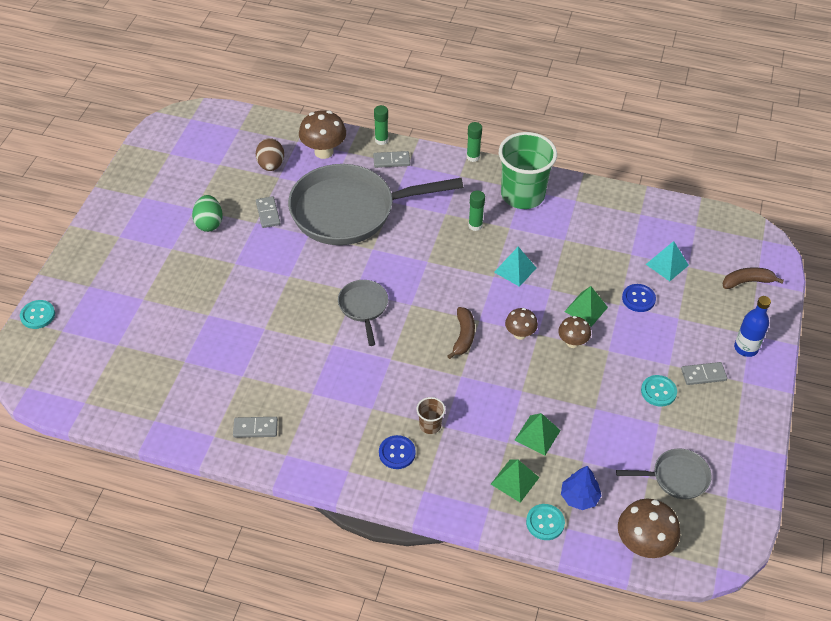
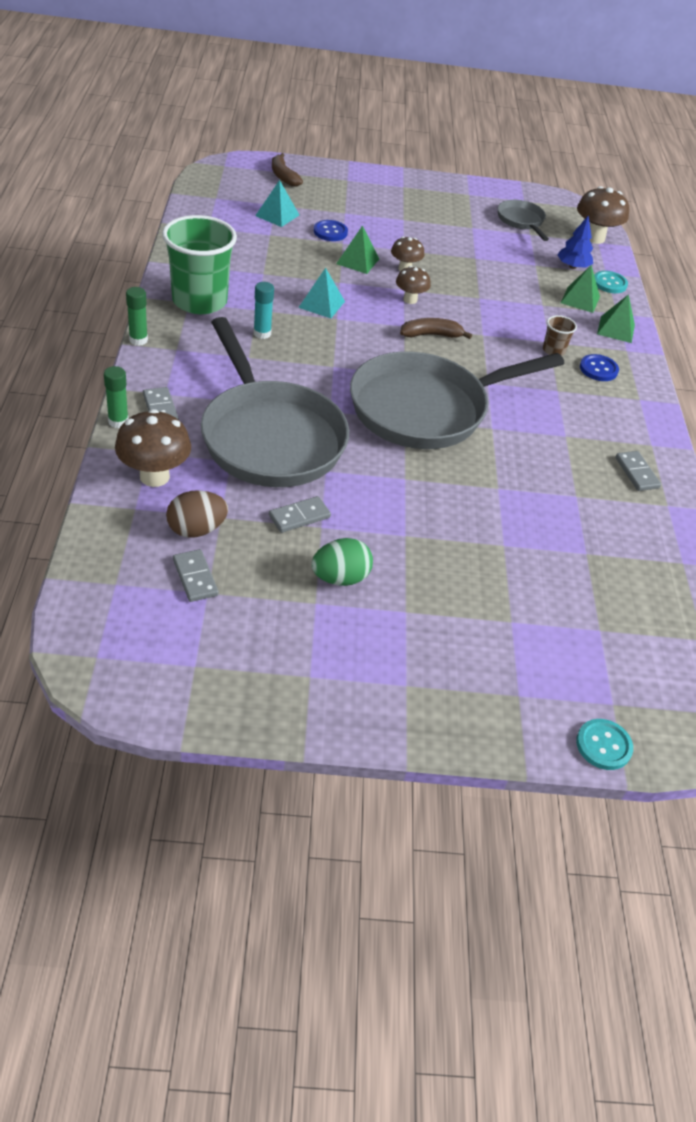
camera: 110 degrees left, 5 degrees down
grey pan [338,280,388,346] -> grey pan [350,351,565,449], size x2.18
green glue stick [468,191,485,231] -> turquoise glue stick [254,282,274,339]
green pyramid [515,413,561,455] -> green pyramid moved to [597,294,635,343]
turquoise button [641,375,677,407] -> none
grey domino [681,362,727,385] -> grey domino moved to [173,549,219,602]
blue bottle [734,296,771,357] -> none

